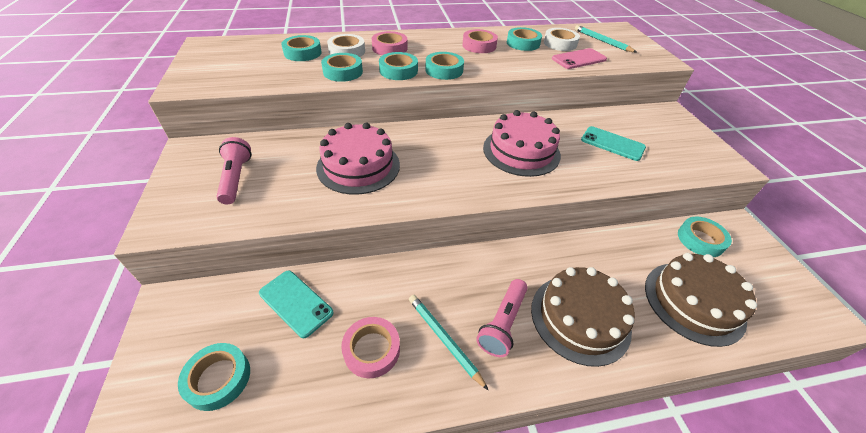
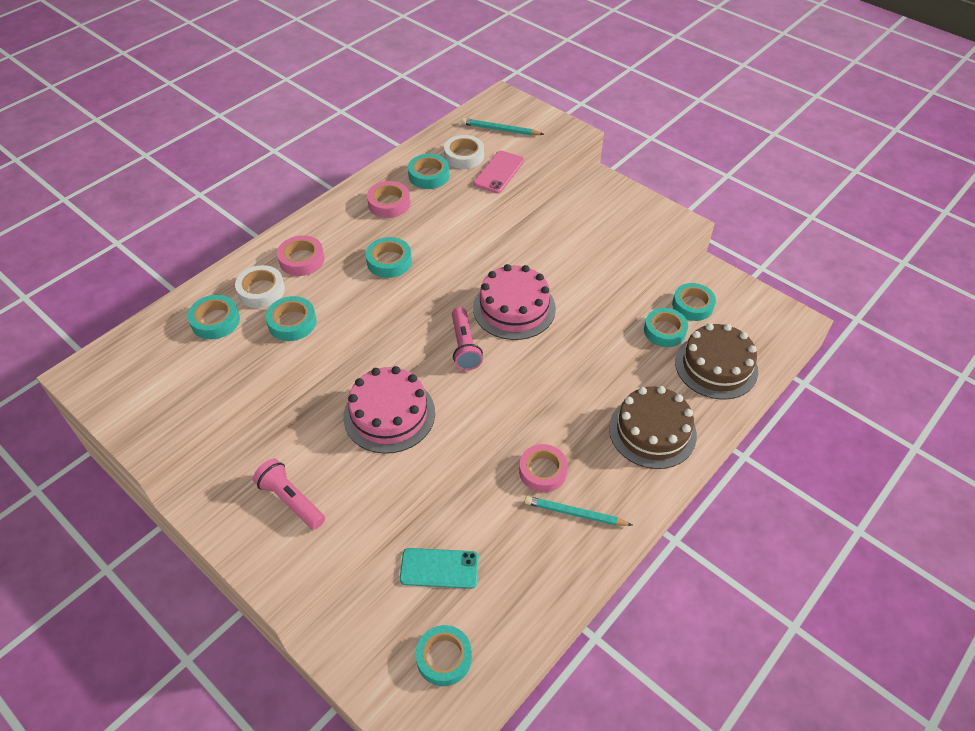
camera: 35 degrees left, 5 degrees up
pink tape [341,317,400,378] -> pink tape moved to [519,444,568,492]
turquoise tape [379,52,418,80] -> turquoise tape moved to [644,308,688,347]
pink flashlight [476,279,527,357] -> pink flashlight moved to [452,307,483,371]
turquoise phone [581,126,646,161] -> none

